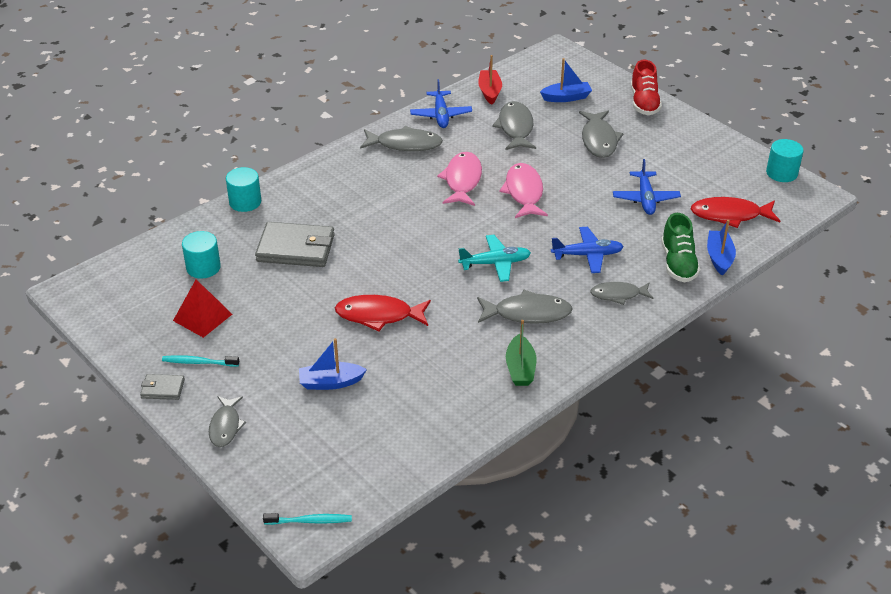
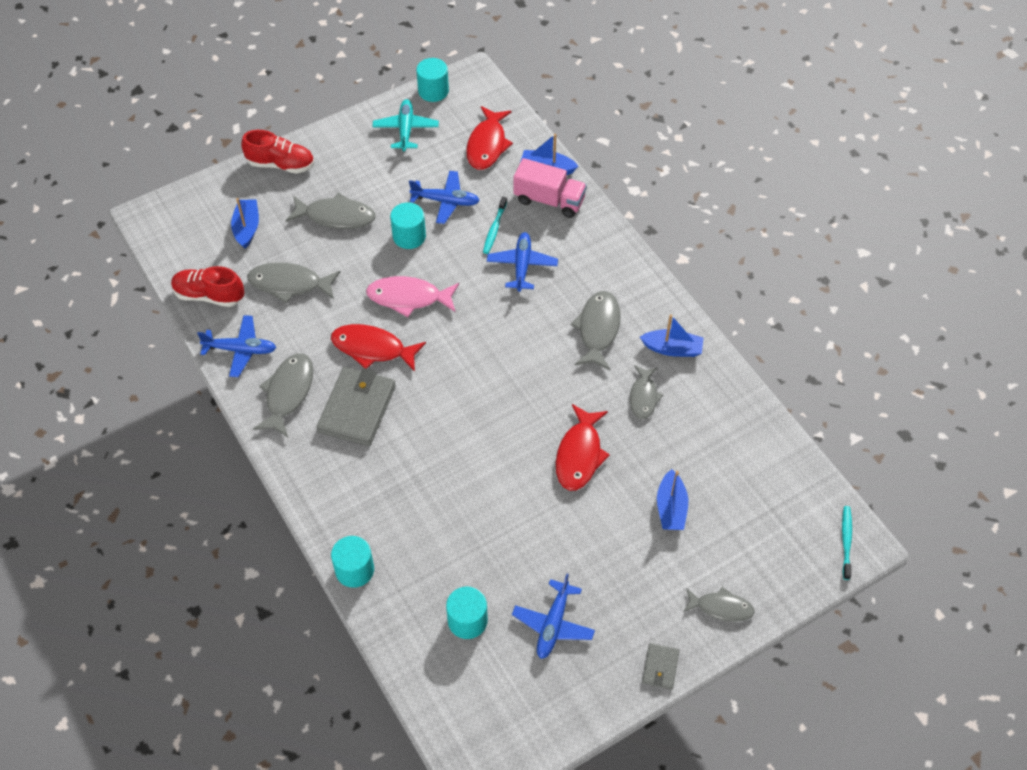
camera: 80 degrees left, 15 degrees up
turquoise toothbrush [162,355,239,367] -> turquoise toothbrush moved to [483,196,507,254]
red pyramid [173,279,232,338] -> blue plane [512,574,595,659]
grey wallet [255,222,335,267] -> grey wallet moved to [317,367,396,446]
pink fish [437,152,482,206] -> red fish [331,324,426,371]
turquoise plane [458,235,531,282] -> turquoise plane moved to [372,99,439,151]
red boat [478,55,502,104] -> red shoe [171,266,244,307]
green boat [506,320,536,386] -> blue boat [640,314,704,357]
grey fish [590,282,653,305] -> grey fish moved to [630,365,663,419]
green shoe [661,213,700,282] -> pink truck [514,158,587,218]
none -> turquoise cylinder [390,202,426,249]

